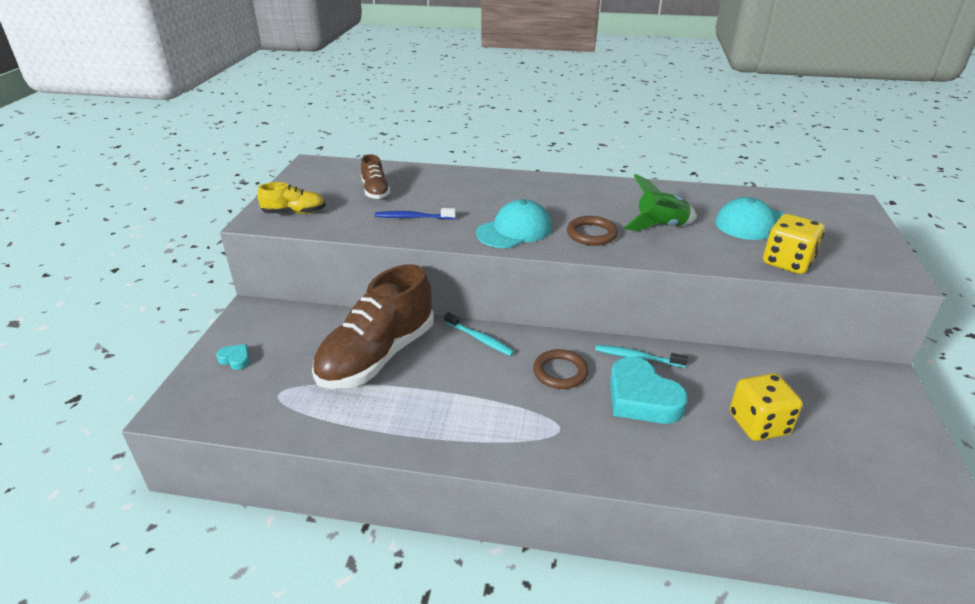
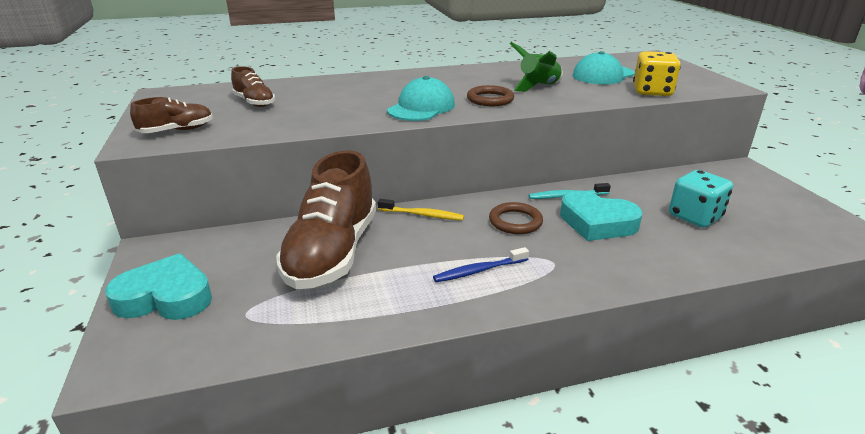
camera: 25 degrees left, 5 degrees down
turquoise heart [216,344,250,370] -> turquoise heart [105,254,212,320], size x2.22
yellow shoe [257,182,326,214] -> brown shoe [130,97,213,133]
blue toothbrush [375,208,456,220] -> blue toothbrush moved to [433,247,529,282]
turquoise toothbrush [444,312,515,356] -> yellow toothbrush [378,199,464,220]
yellow dice [730,373,803,441] -> turquoise dice [669,170,733,228]

